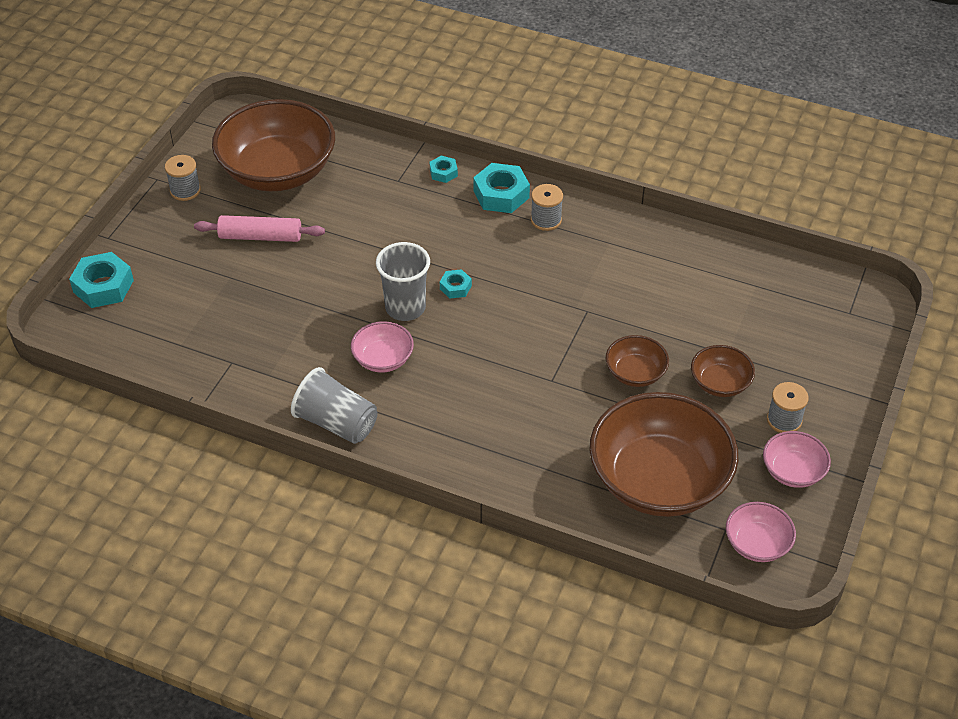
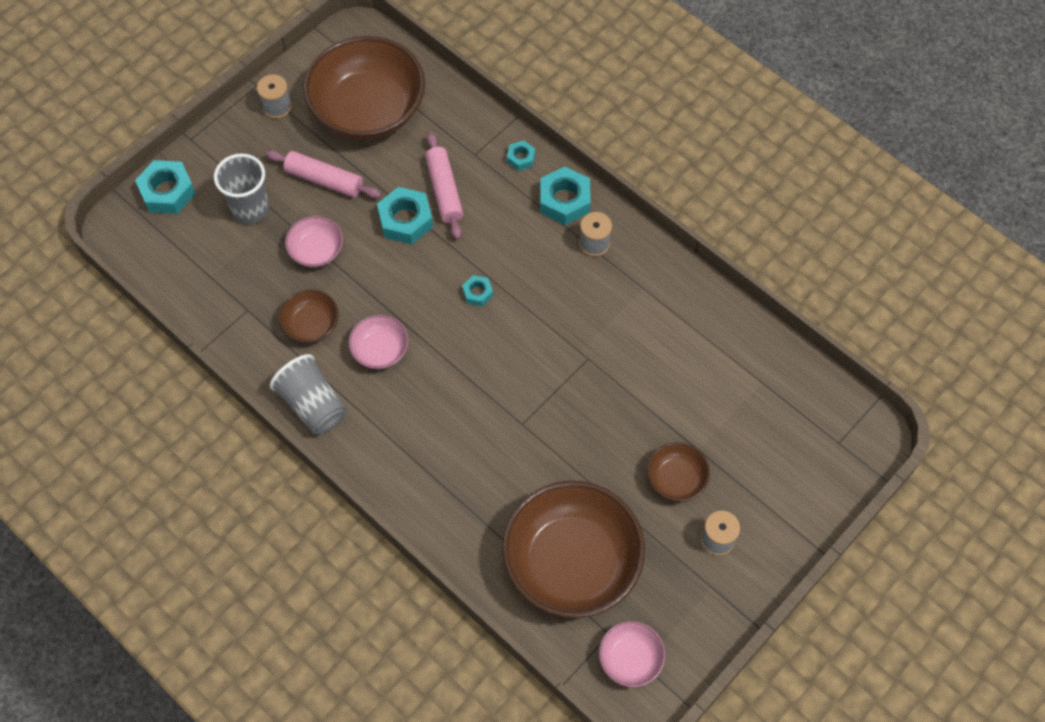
camera: 20 degrees right, 15 degrees up
grey cup [376,242,430,321] -> grey cup moved to [214,153,269,224]
brown bowl [606,335,669,387] -> brown bowl moved to [279,289,339,343]
pink bowl [763,431,831,488] -> pink bowl moved to [285,216,343,268]
none -> turquoise nut [377,187,433,244]
none -> pink rolling pin [425,132,463,240]

